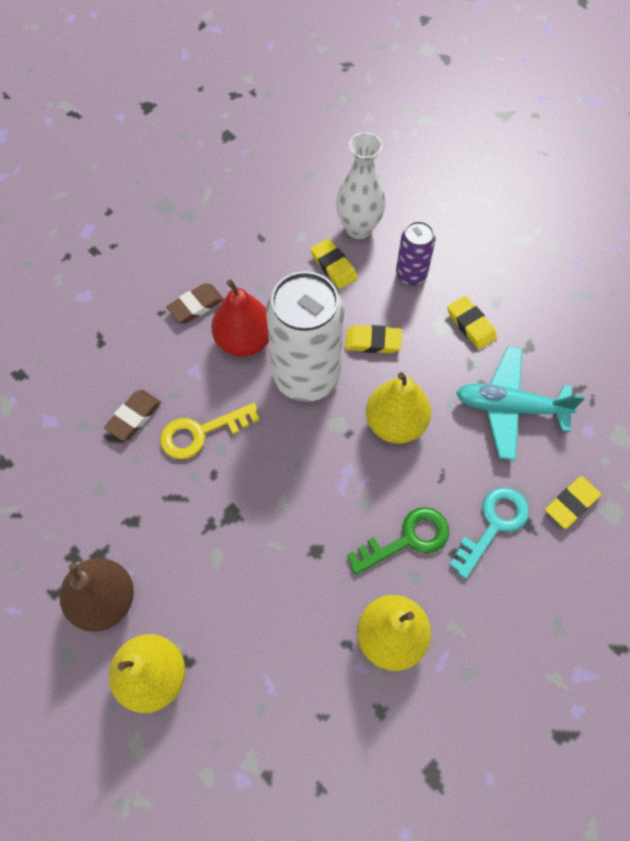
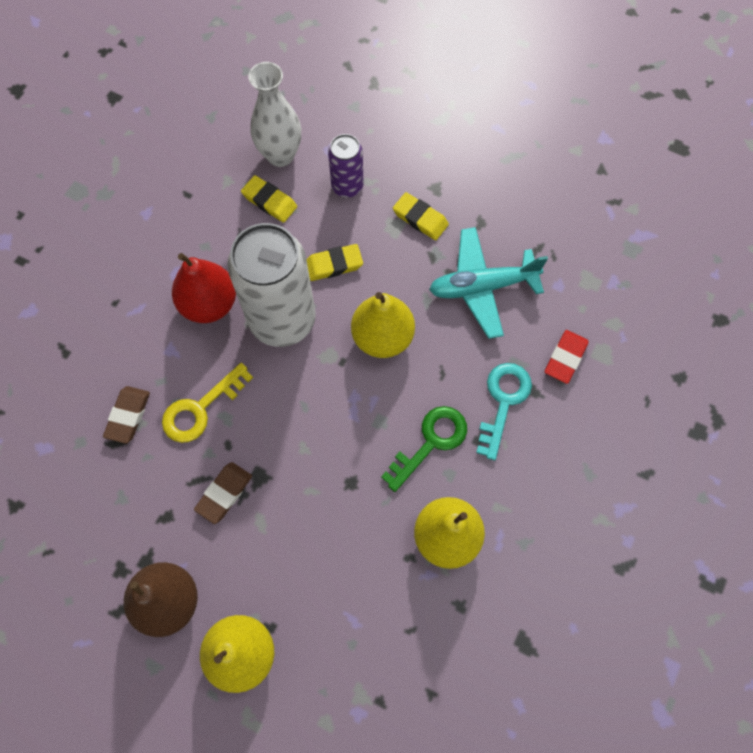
camera: 20 degrees left, 5 degrees up
brown eraser [166,283,224,323] -> brown eraser moved to [194,462,252,524]
yellow eraser [545,476,601,529] -> red eraser [545,330,589,384]

